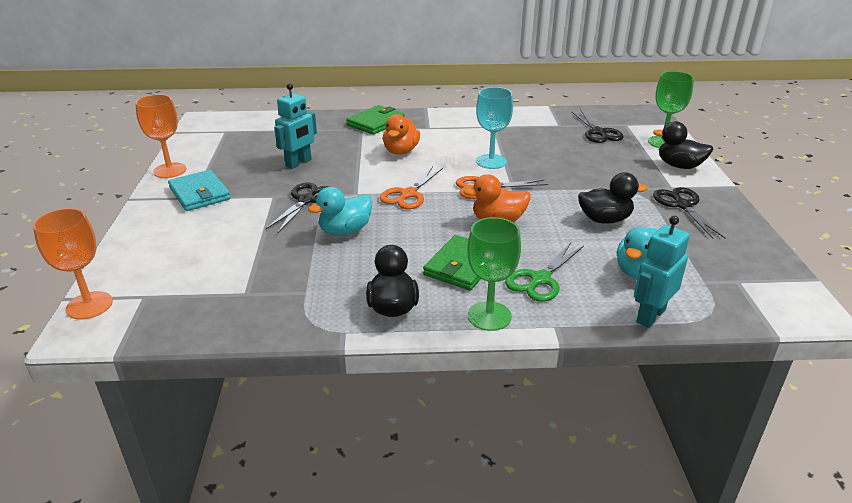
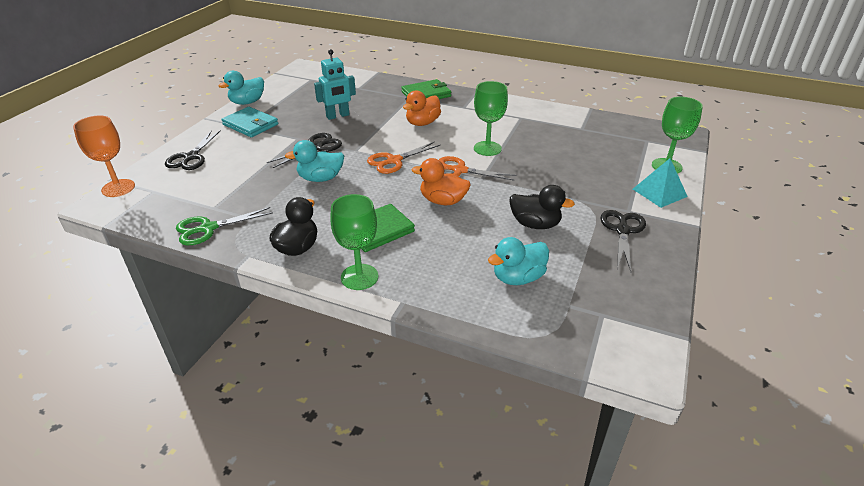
camera: 25 degrees right, 5 degrees up
orange goblet [135,94,186,178] -> turquoise duck [219,71,264,105]
turquoise wallet [168,170,231,211] -> turquoise wallet turned 45 degrees counterclockwise [221,107,278,137]
turquoise goblet [476,87,513,169] -> green goblet [474,81,508,156]
green scissors [505,243,584,302] -> green scissors moved to [176,207,273,245]
black scissors [571,110,623,143] -> black scissors moved to [165,130,221,170]
turquoise robot [634,216,690,328] -> none
black duck [653,121,713,169] -> turquoise pyramid [633,158,688,208]

